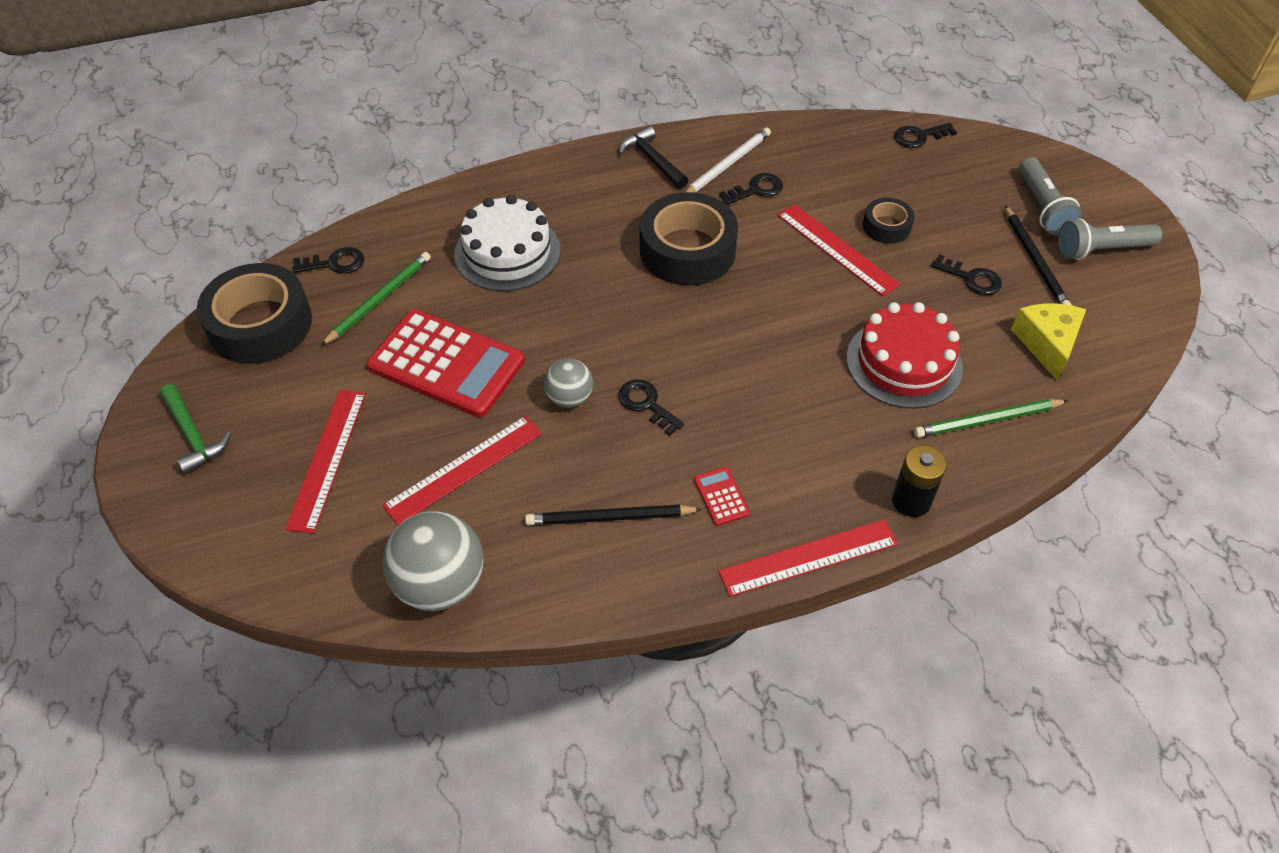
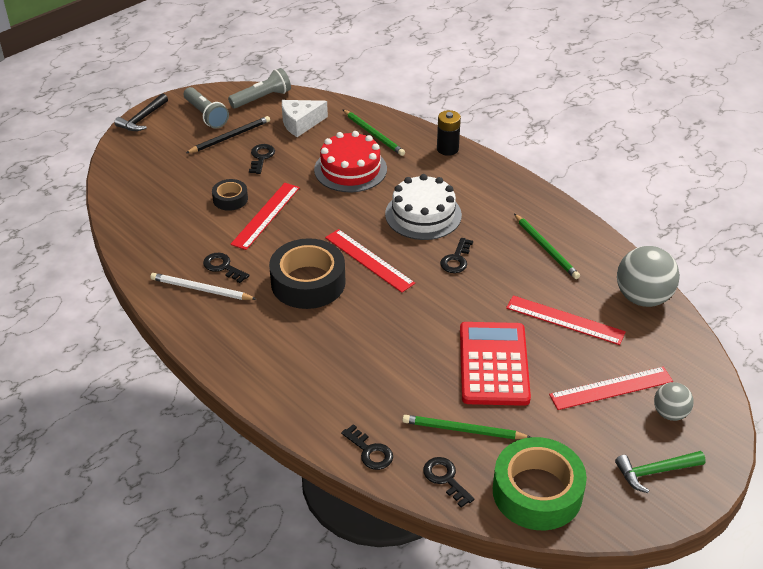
camera: 115 degrees left, 10 degrees down
green hammer [160,384,231,474] -> green hammer turned 135 degrees counterclockwise [615,451,706,493]
black tape [197,263,312,364] -> green tape [493,437,587,530]
white cake [454,195,561,291] -> white cake moved to [385,174,462,240]
black pencil [525,505,702,525] -> green pencil [514,214,580,279]
grey ball [544,359,593,408] -> grey ball moved to [654,382,694,421]
black hammer [619,126,689,189] -> black hammer moved to [114,93,168,131]
red calculator [694,467,750,526] -> none
red ruler [718,520,898,597] -> red ruler moved to [325,229,415,293]
black key [894,123,957,148] -> black key moved to [341,424,393,470]
yellow cheese [1011,303,1086,381] -> white cheese [282,100,328,137]
grey flashlight [1019,157,1082,235] -> grey flashlight moved to [228,68,291,108]

